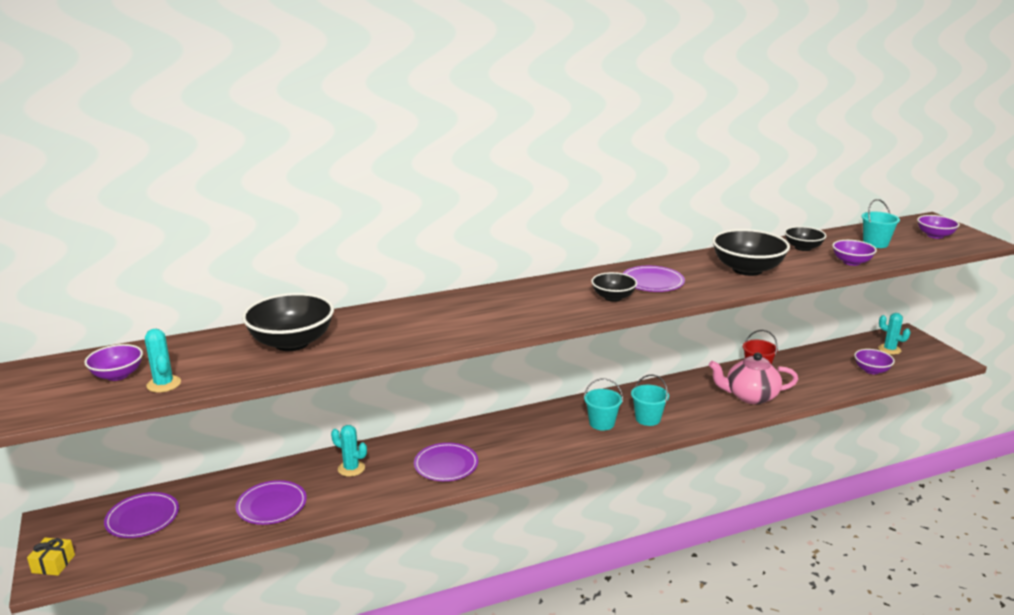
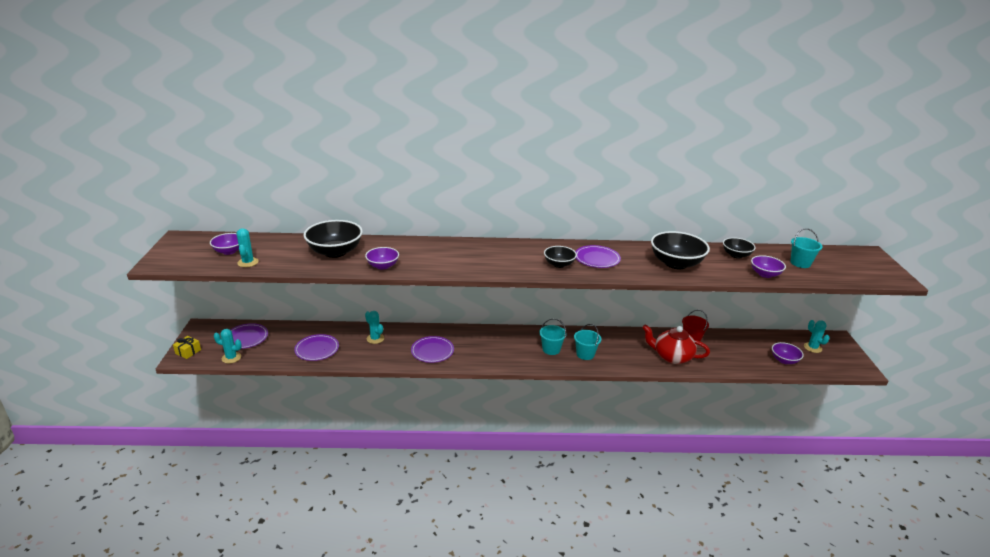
camera: 20 degrees right, 5 degrees up
pink teapot [709,352,798,404] -> red teapot [642,324,710,364]
purple bowl [917,215,960,239] -> purple bowl moved to [365,247,399,270]
none -> turquoise cactus [214,329,242,364]

